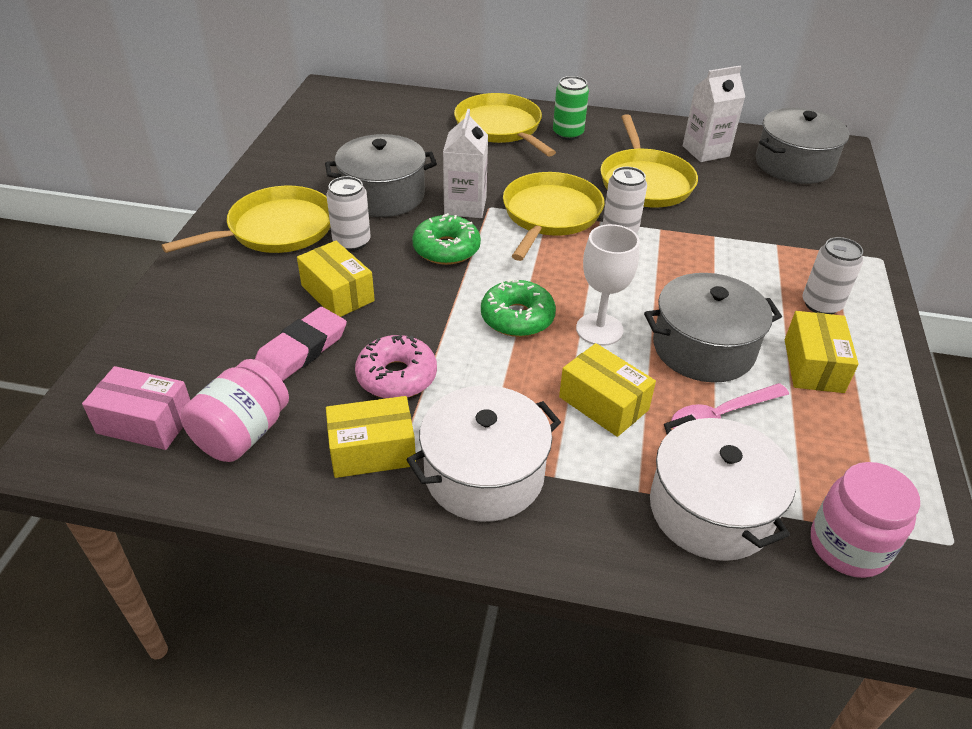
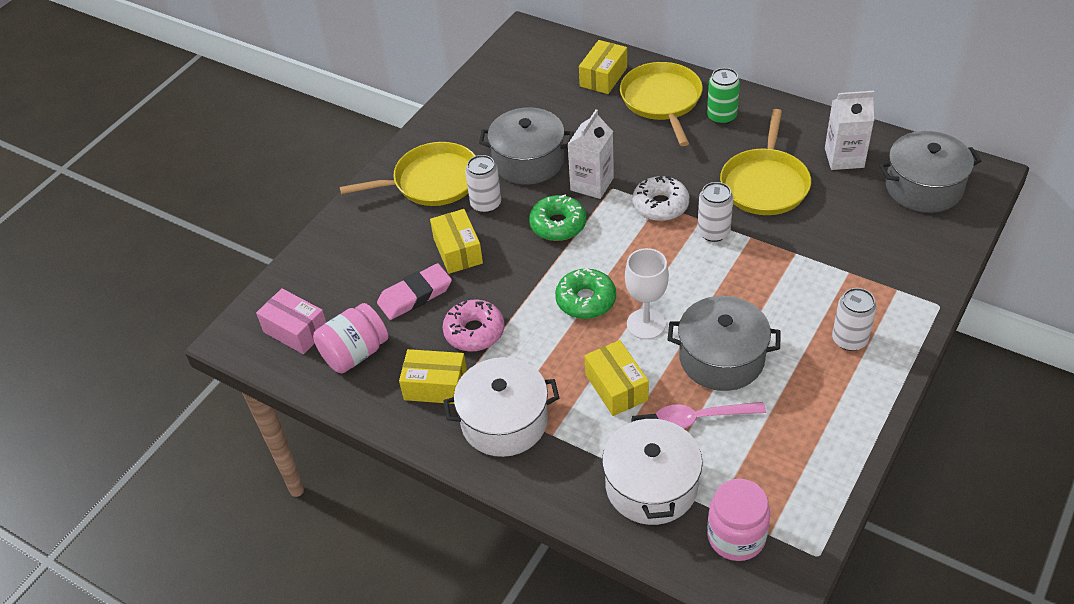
camera: 25 degrees right, 5 degrees up
yellow pan [503,172,604,261] -> white donut [632,176,689,221]
yellow box [785,311,859,393] -> yellow box moved to [579,40,627,94]

